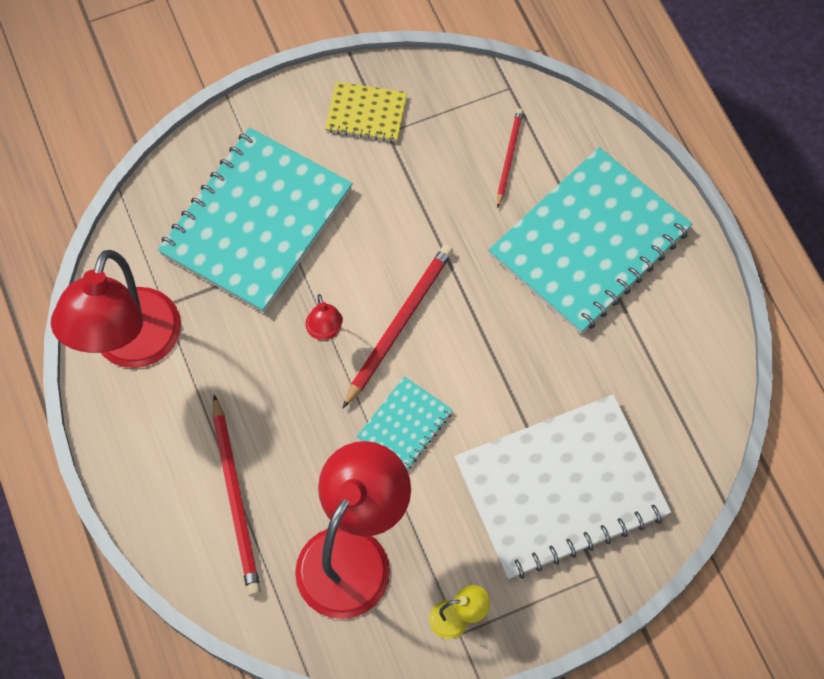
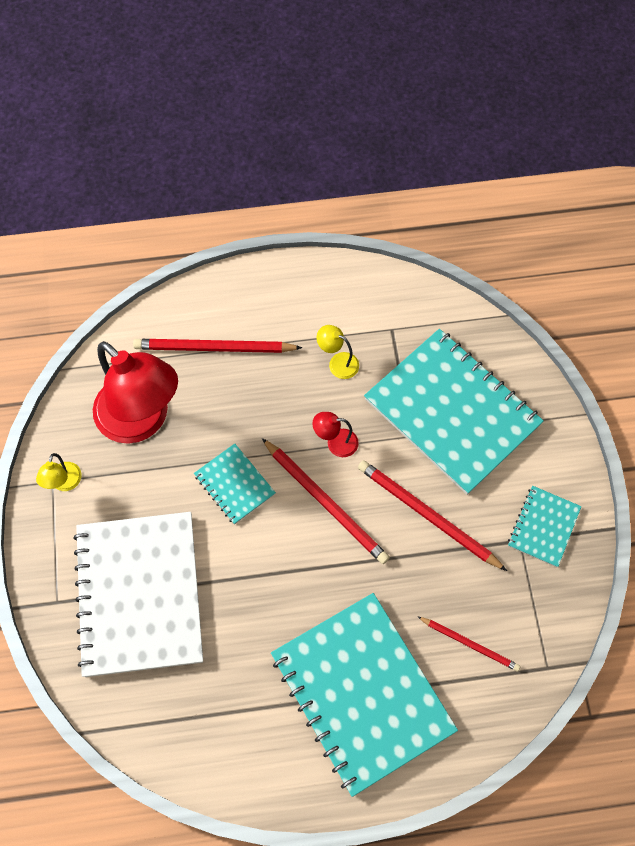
camera: 105 degrees right, 0 degrees up
red lamp [51,250,181,368] -> none
yellow notebook [325,82,407,142] -> turquoise notebook [508,486,582,567]
none -> yellow lamp [317,325,359,379]
none -> red pencil [358,460,507,571]

